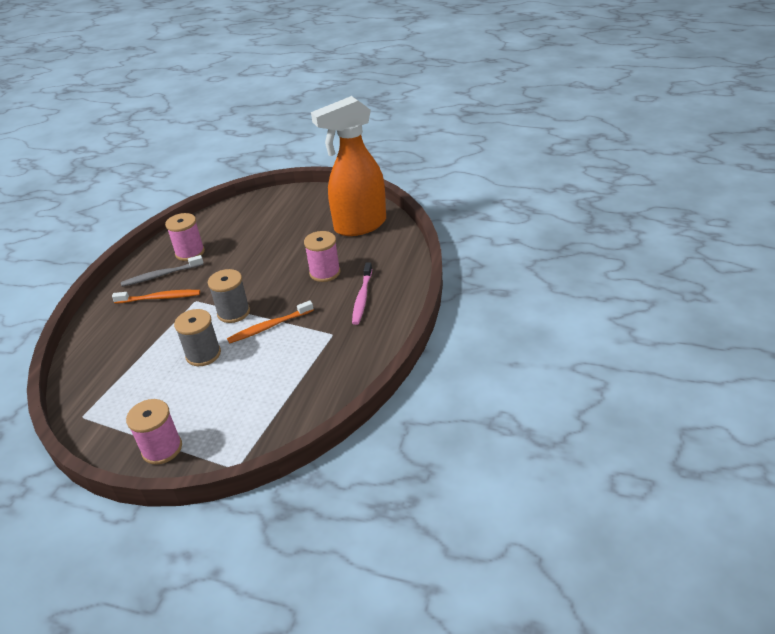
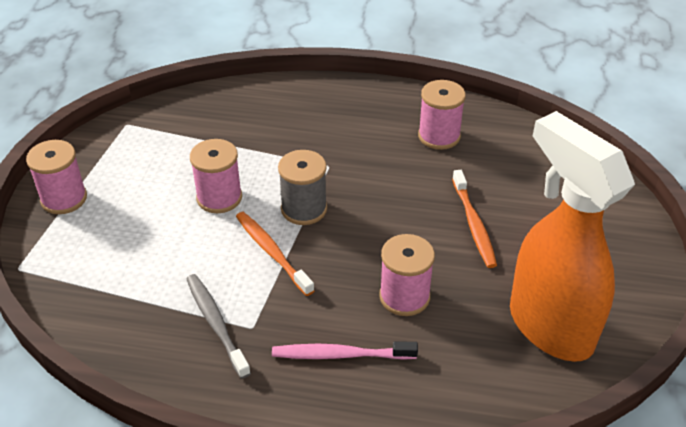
camera: 80 degrees right, 5 degrees up
orange toothbrush [112,290,200,304] -> orange toothbrush moved to [452,170,497,268]
grey toothbrush [121,255,204,287] -> grey toothbrush moved to [186,274,251,379]
grey spool [174,309,221,366] -> pink spool [190,139,242,213]

